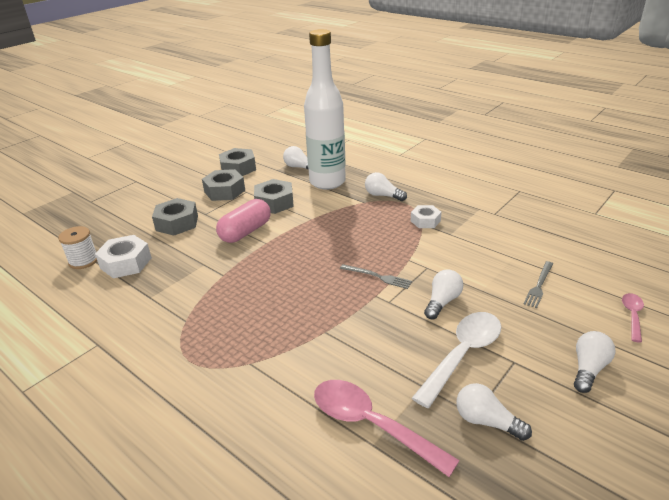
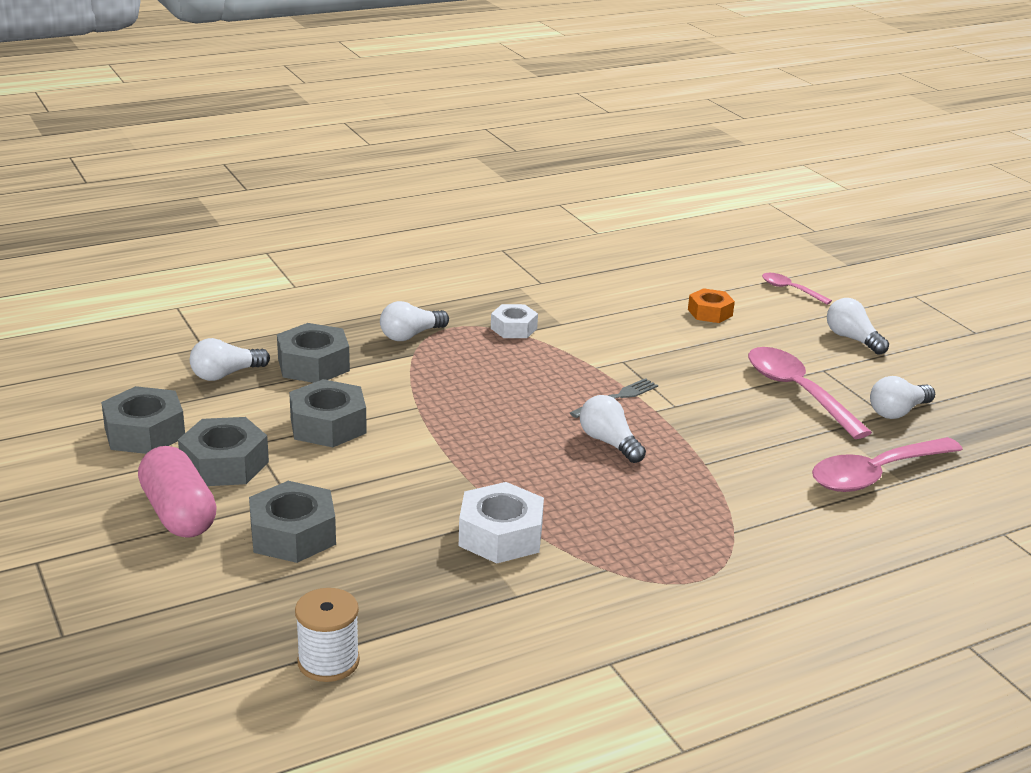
camera: 70 degrees left, 5 degrees down
white nut [95,235,152,278] -> white nut moved to [459,482,544,563]
pink capsule [216,199,271,243] -> pink capsule moved to [138,446,217,538]
white bottle [304,29,346,190] -> grey nut [277,323,350,383]
white spoon [412,312,501,408] -> pink spoon [748,347,872,439]
white light bulb [424,269,463,320] -> white light bulb moved to [580,395,646,463]
grey fork [524,261,553,308] -> orange nut [688,288,735,323]

